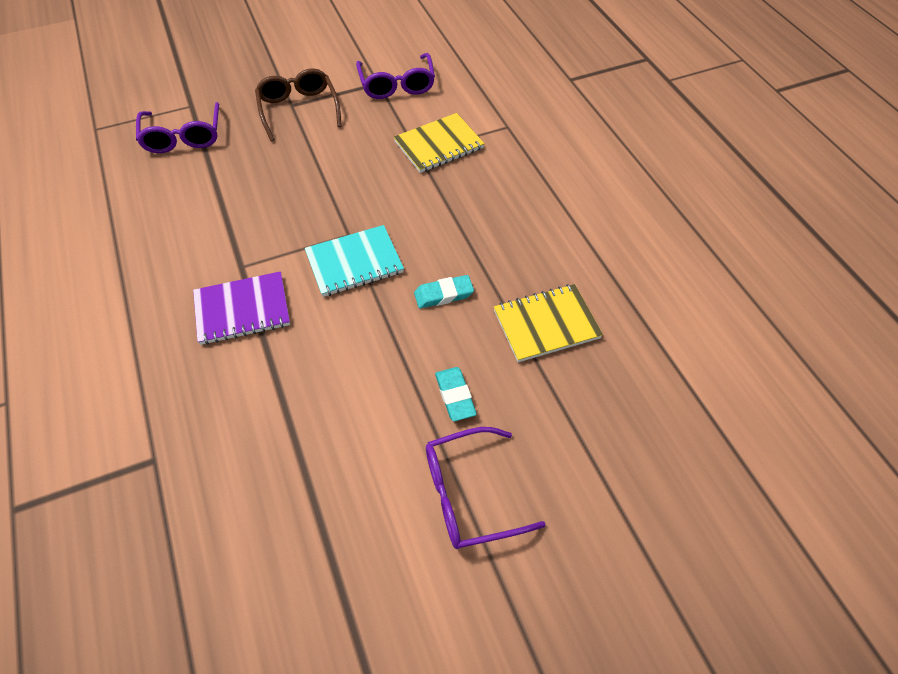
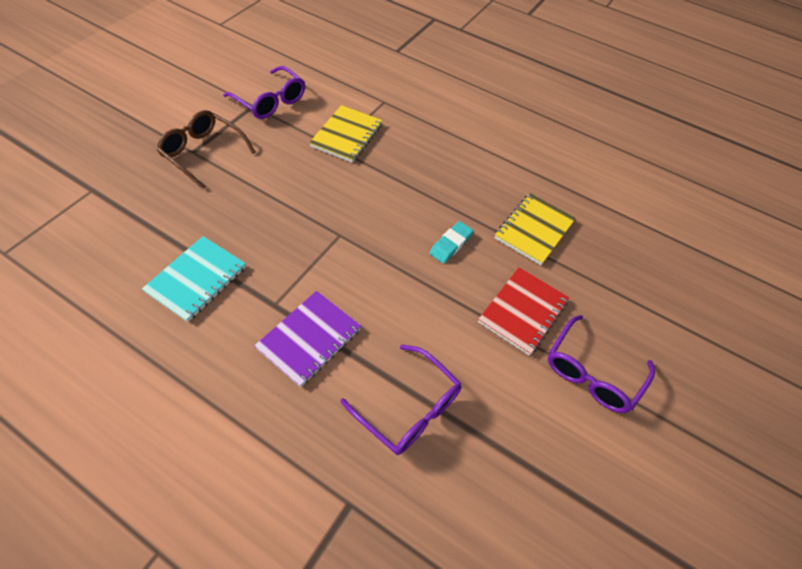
camera: 40 degrees left, 0 degrees up
purple glasses [136,102,219,153] -> purple glasses moved to [340,344,462,455]
turquoise notebook [305,225,404,297] -> turquoise notebook moved to [142,236,246,322]
turquoise eraser [435,367,477,421] -> red notebook [478,267,569,356]

